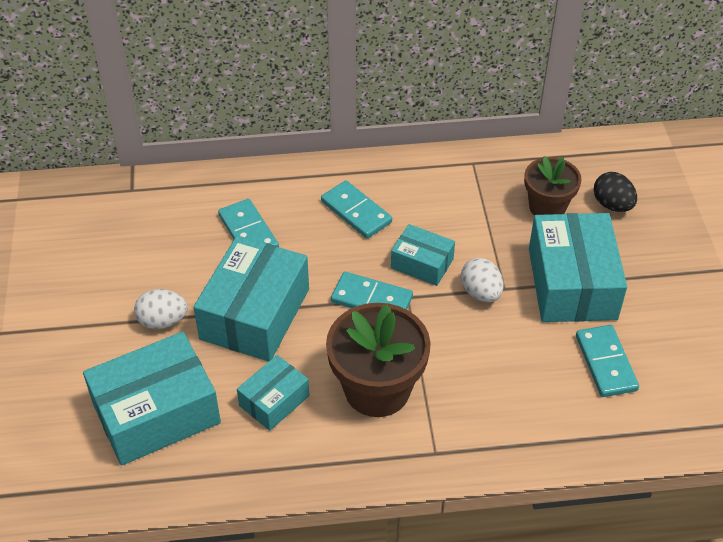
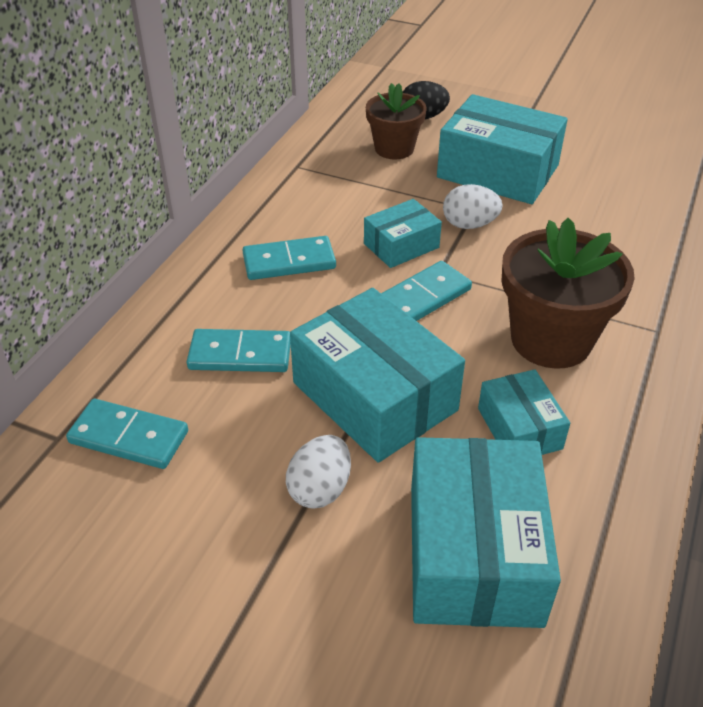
camera: 60 degrees left, 5 degrees down
turquoise domino [576,325,639,397] -> turquoise domino moved to [66,399,188,469]

